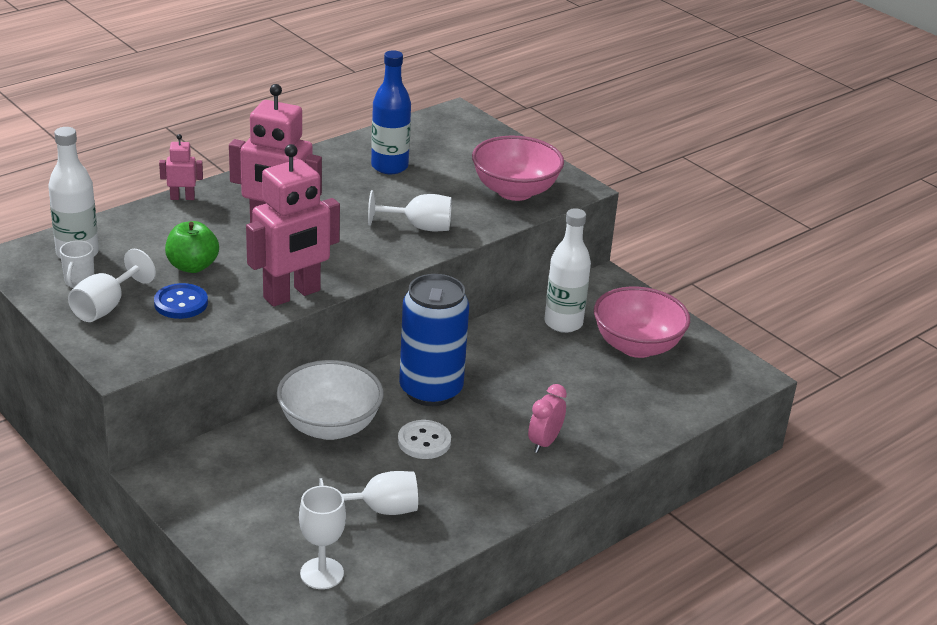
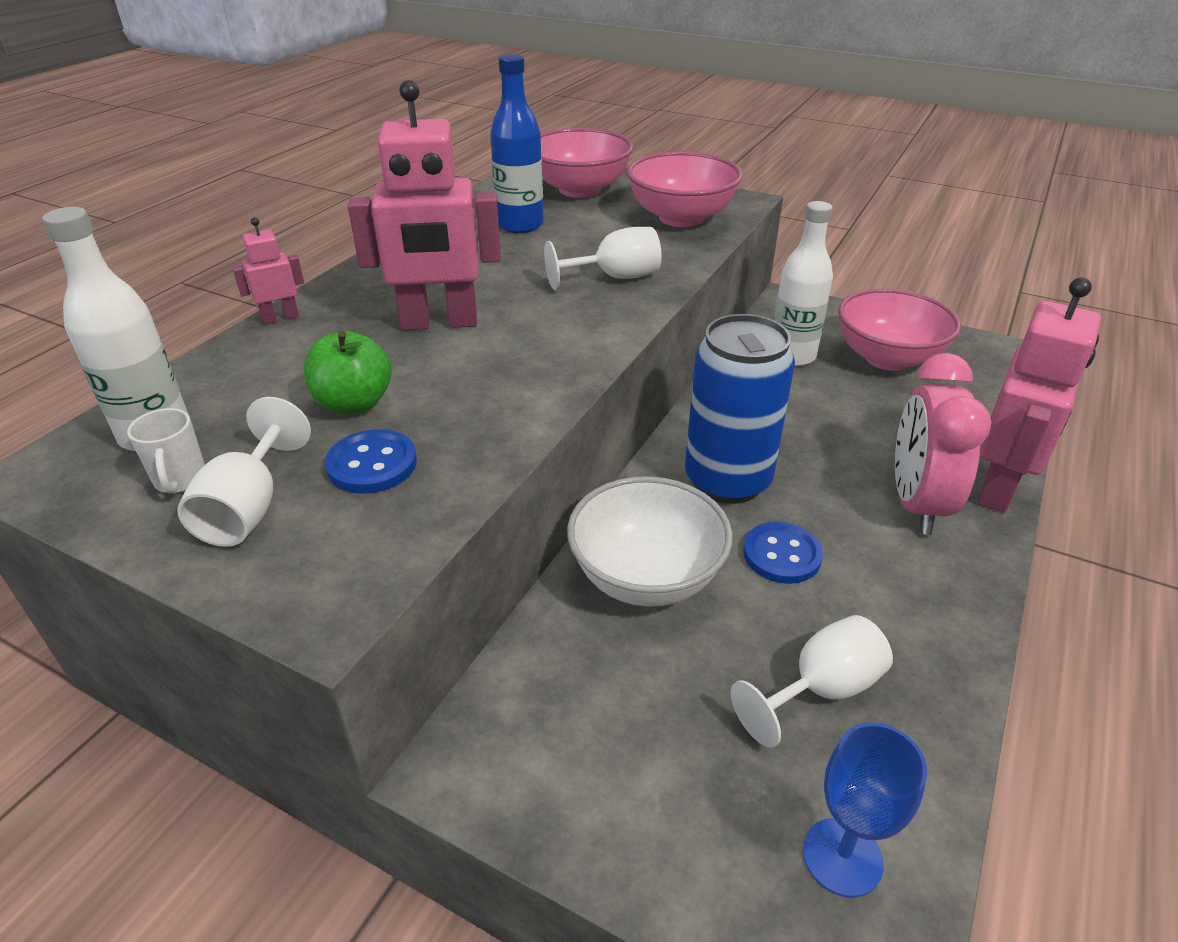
camera: 20 degrees left, 5 degrees up
pink robot [246,144,340,307] -> pink robot moved to [977,277,1101,512]
white goblet [299,486,346,589] -> blue goblet [803,723,927,897]
white button [398,420,451,459] -> blue button [743,522,823,584]
pink clock [528,384,567,453] -> pink clock [895,353,991,535], size x1.77
none -> pink bowl [541,128,633,198]

